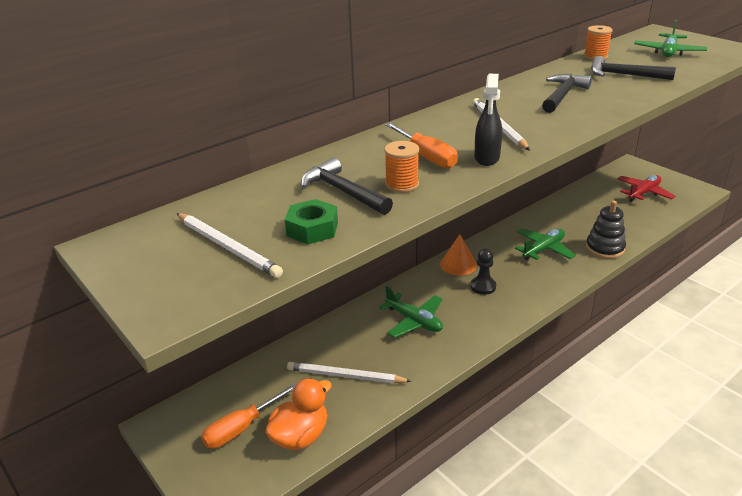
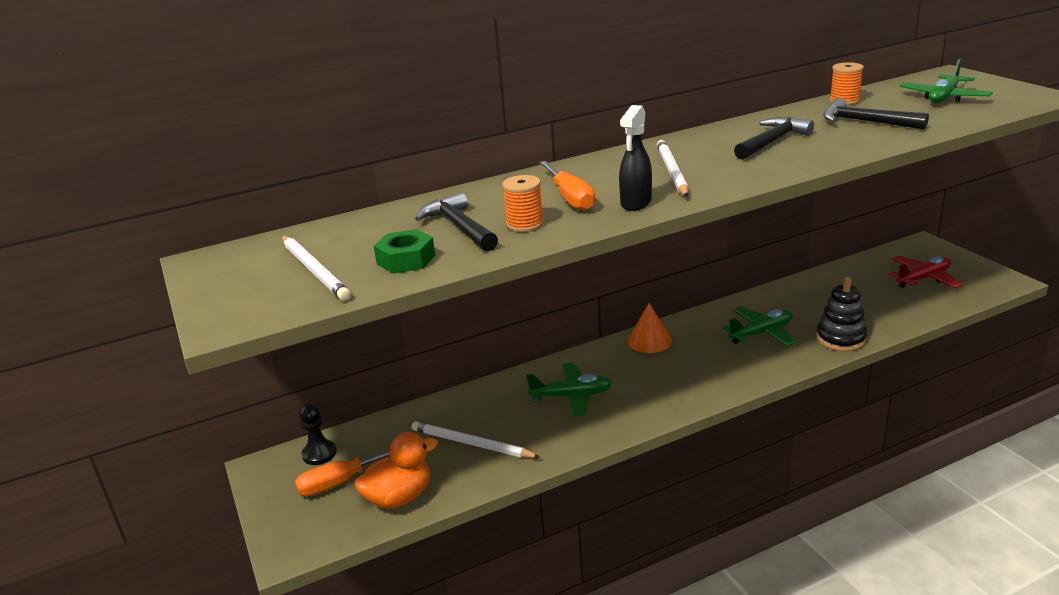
camera: 15 degrees right, 5 degrees down
green plane [379,286,443,338] -> green plane turned 60 degrees counterclockwise [526,362,612,416]
black pawn [470,248,496,295] -> black pawn moved to [299,404,337,465]

